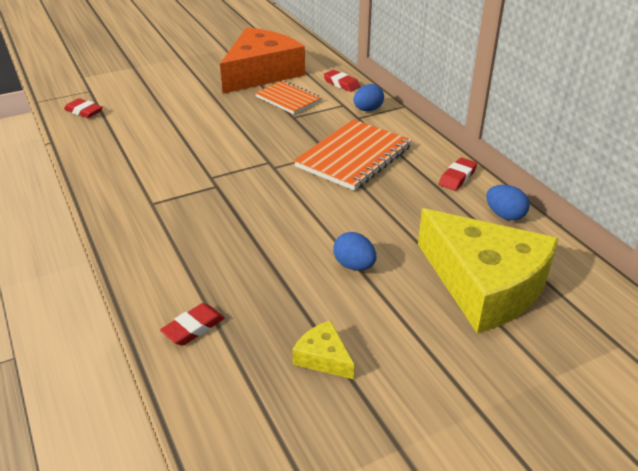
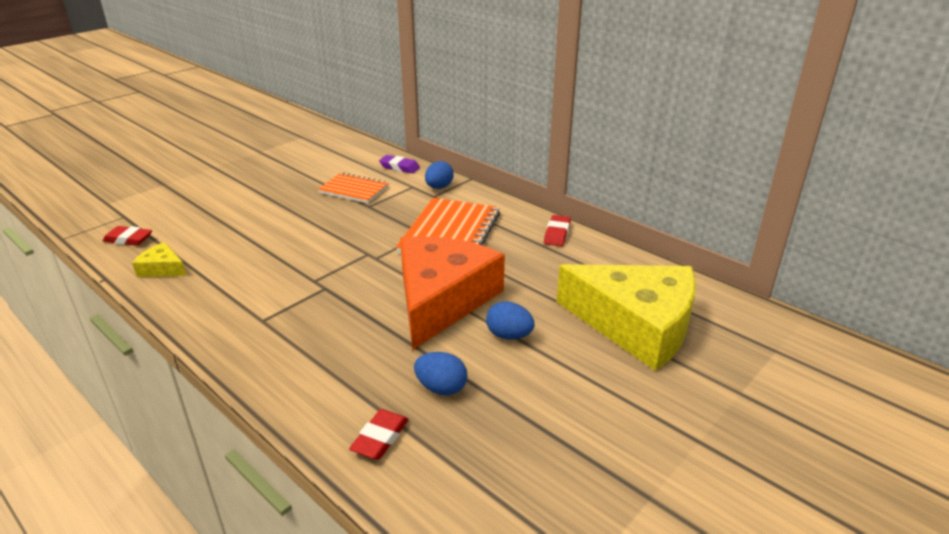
camera: 20 degrees left, 5 degrees down
orange cheese [220,27,305,94] -> orange cheese moved to [400,236,505,350]
yellow cheese [292,320,355,379] -> yellow cheese moved to [132,242,186,277]
red eraser [323,70,361,92] -> purple eraser [379,155,420,173]
blue egg [486,185,530,221] -> blue egg moved to [414,352,467,395]

